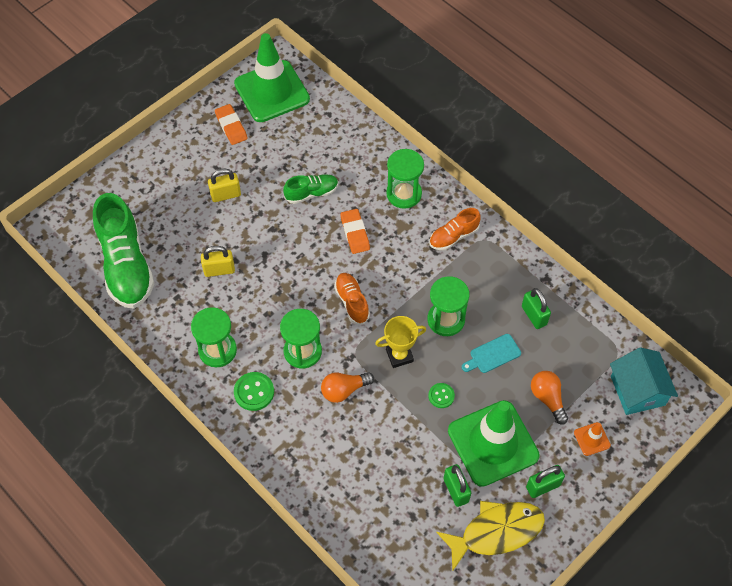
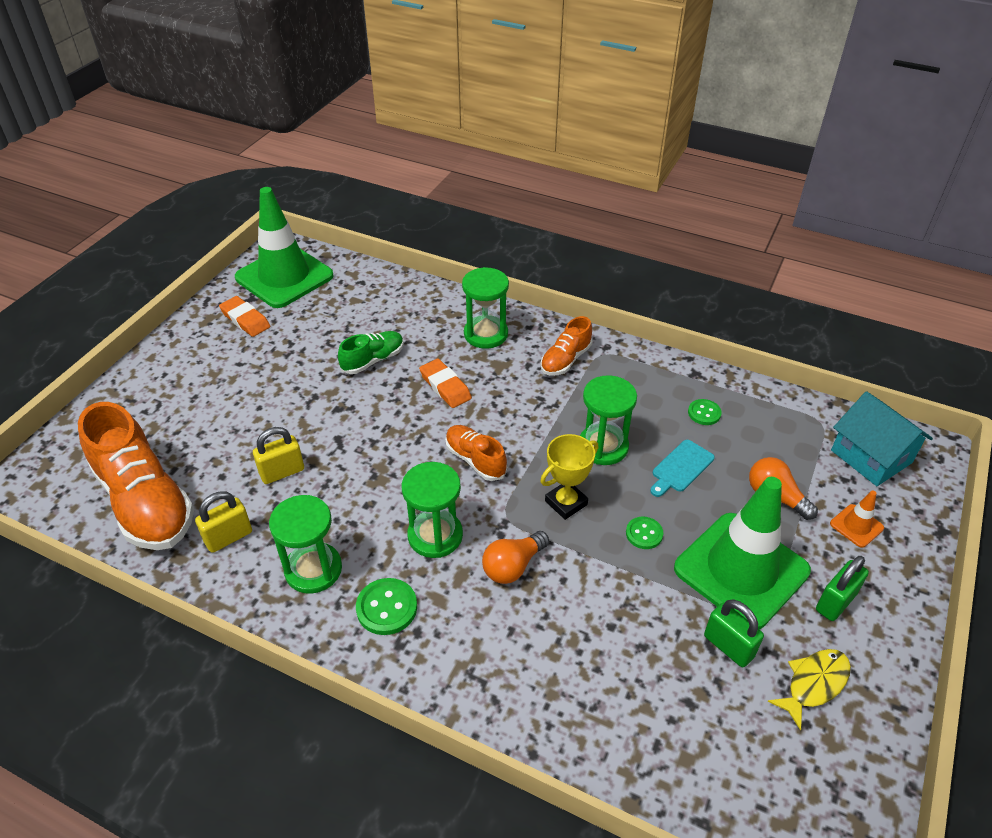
camera: 20 degrees left, 15 degrees down
green shoe [93,193,154,309] -> orange shoe [78,402,194,550]
yellow padlock [208,169,241,202] -> yellow padlock moved to [195,491,252,553]
yellow fish [436,501,545,571] -> yellow fish [767,649,851,731], size x0.61
green padlock [522,288,551,329] -> green button [688,399,722,425]

